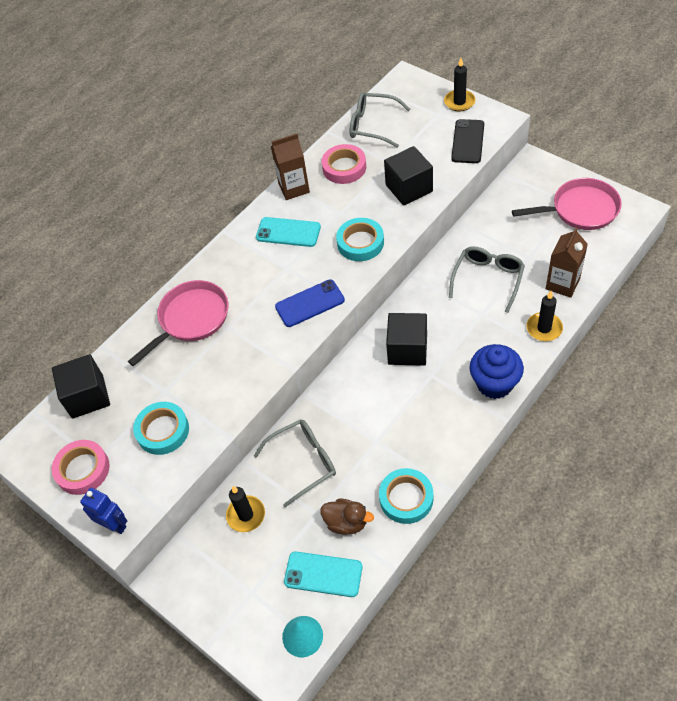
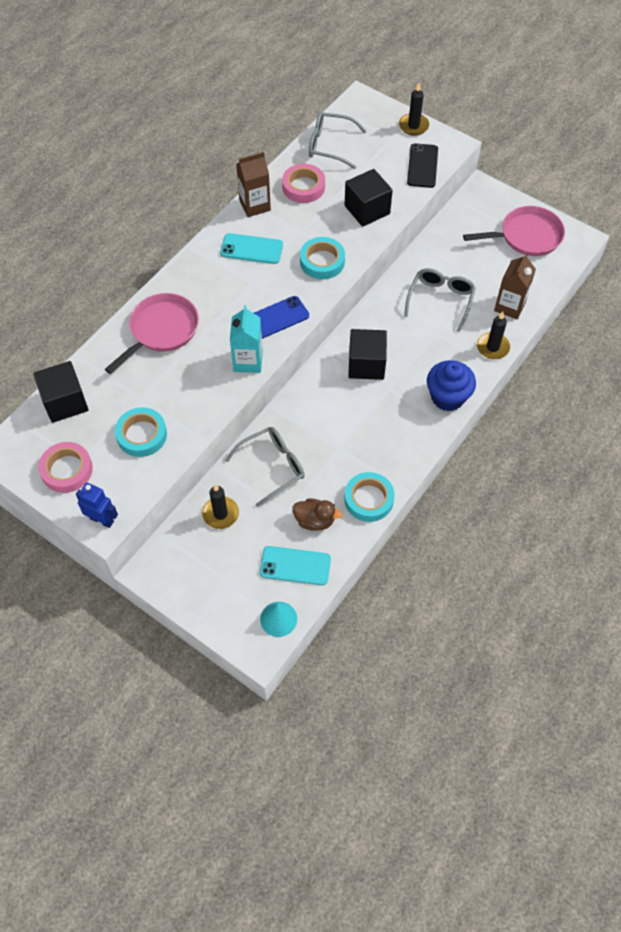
camera: 10 degrees left, 5 degrees up
none -> turquoise carton [230,305,263,373]

